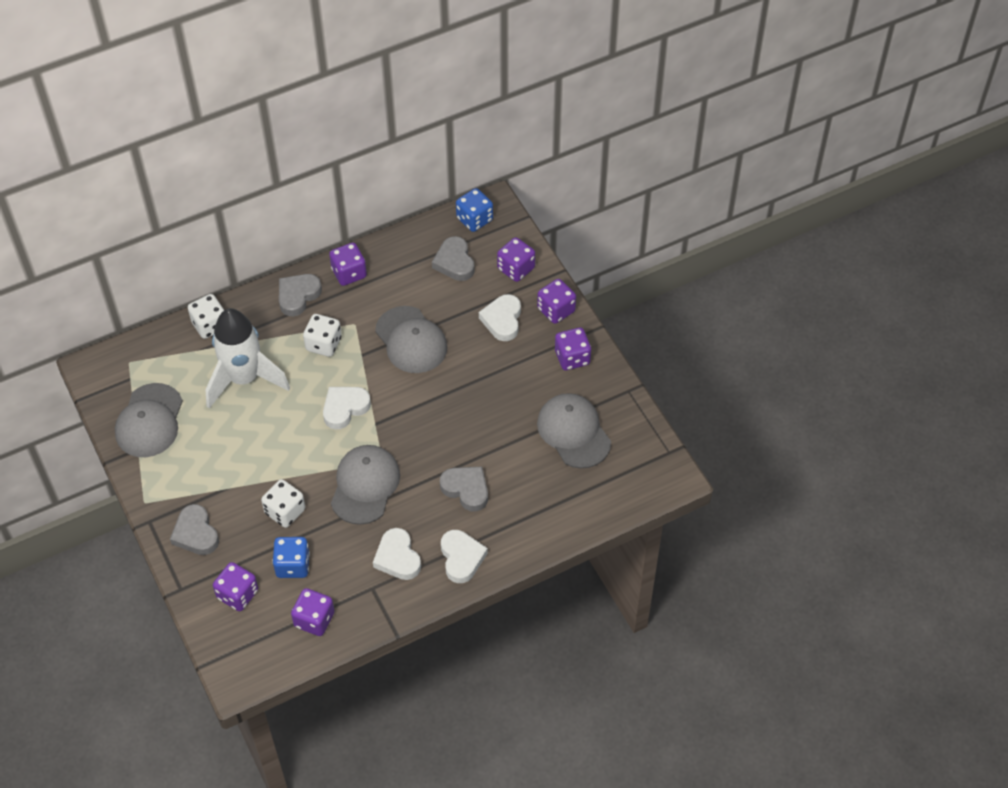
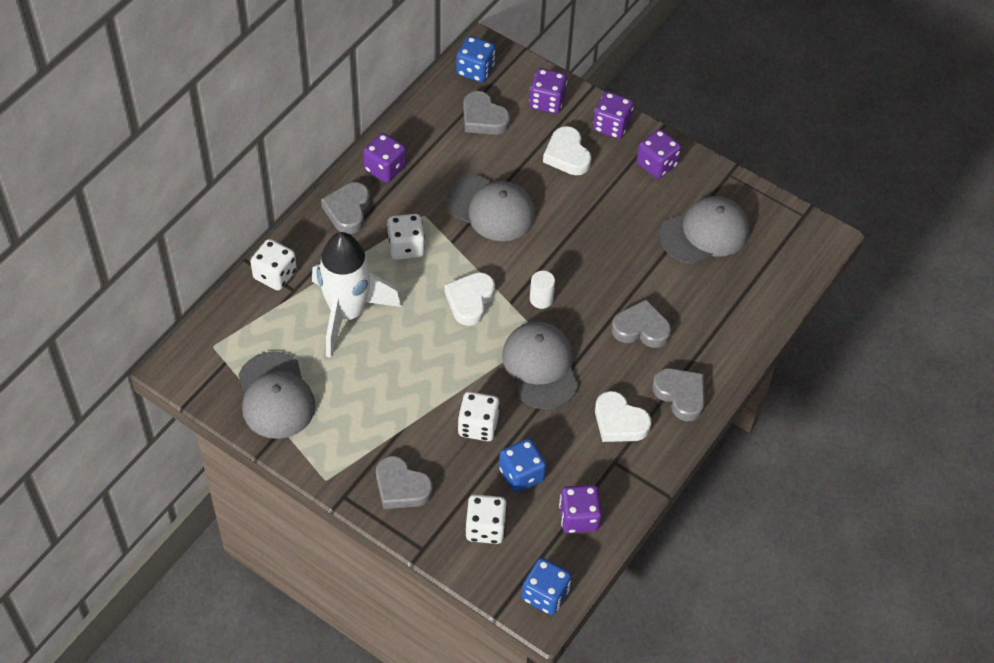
camera: 30 degrees left, 0 degrees up
purple dice [213,562,258,611] -> white dice [466,495,507,544]
white heart [441,530,488,583] -> grey heart [652,368,705,421]
grey cap [537,393,611,468] -> grey cap turned 120 degrees clockwise [660,196,750,264]
none -> blue dice [522,558,572,615]
none -> white cylinder [530,271,555,309]

